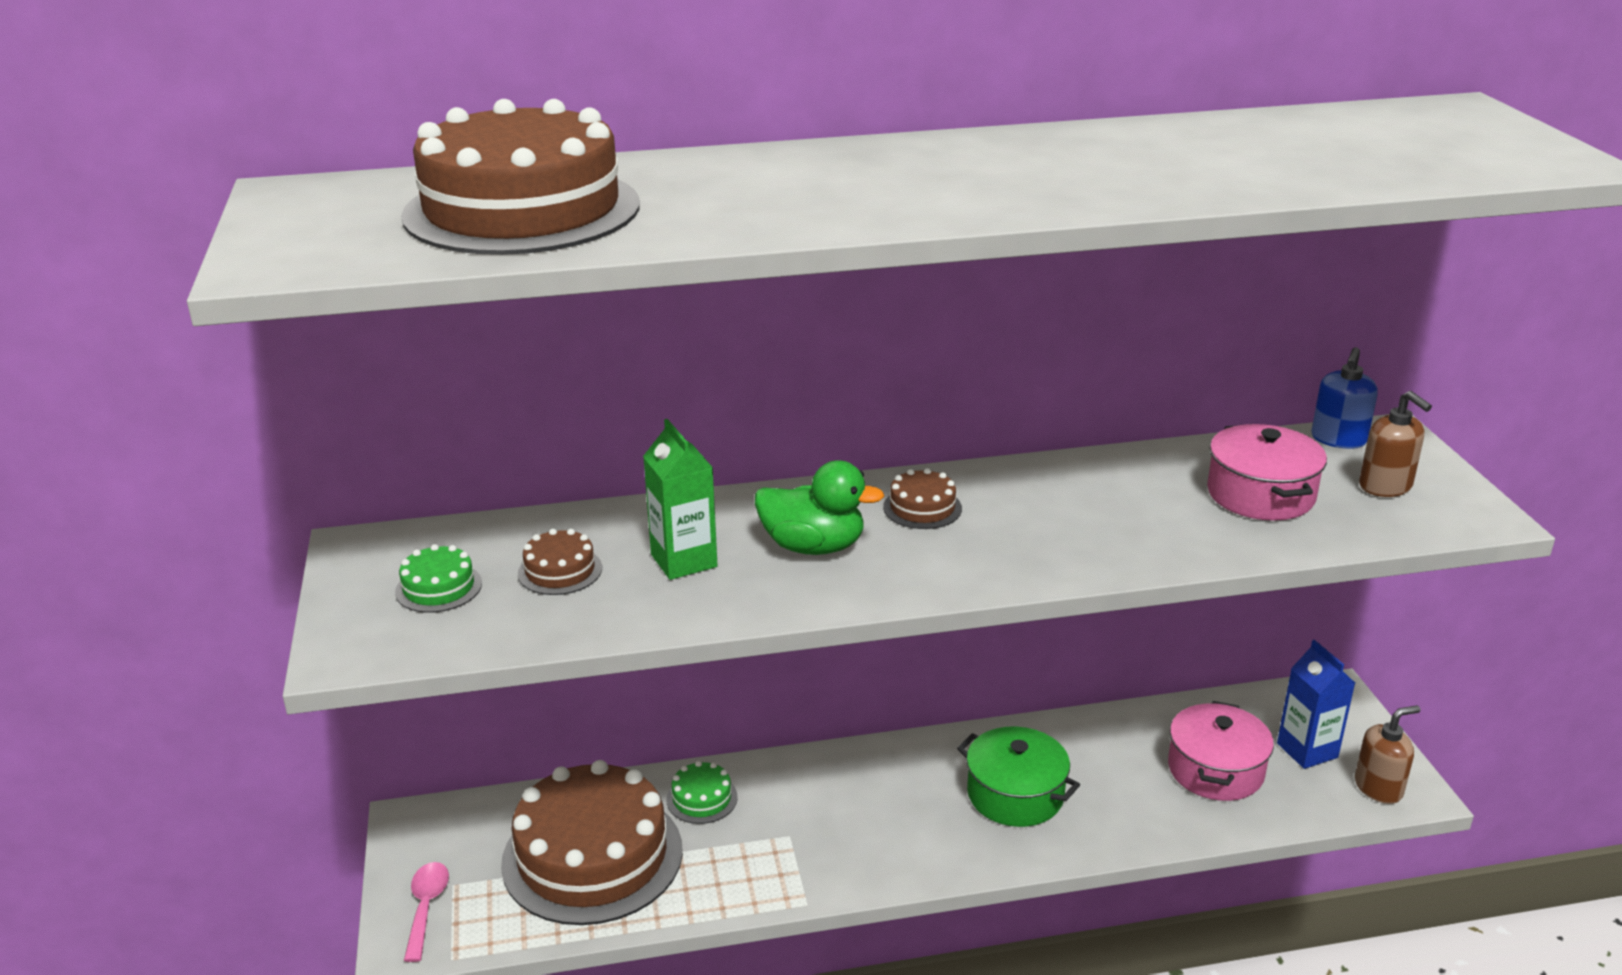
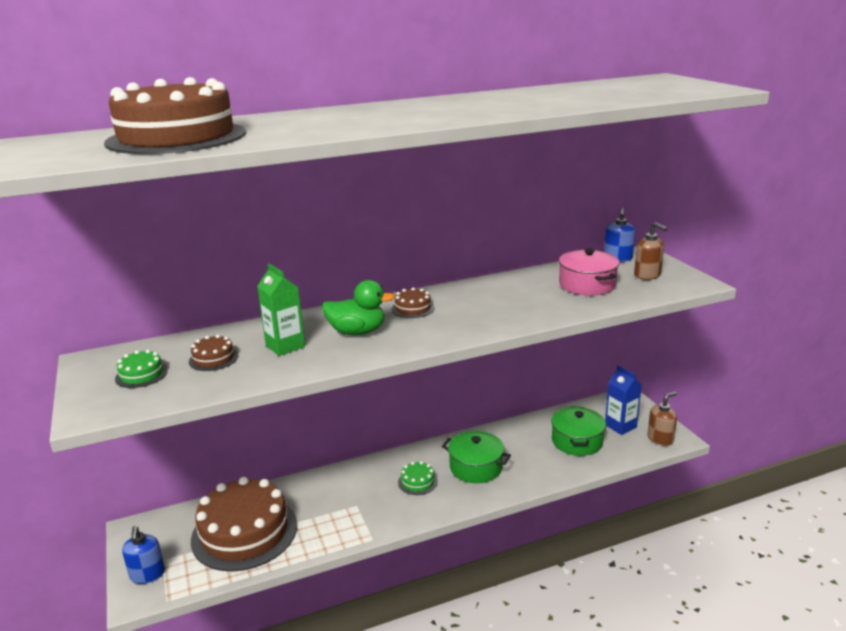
camera: 10 degrees left, 5 degrees down
pink spoon [404,862,449,962] -> blue soap dispenser [122,526,165,584]
green cake [667,761,738,824] -> green cake moved to [398,461,438,495]
pink pot [1168,701,1274,801] -> green pot [551,406,606,456]

